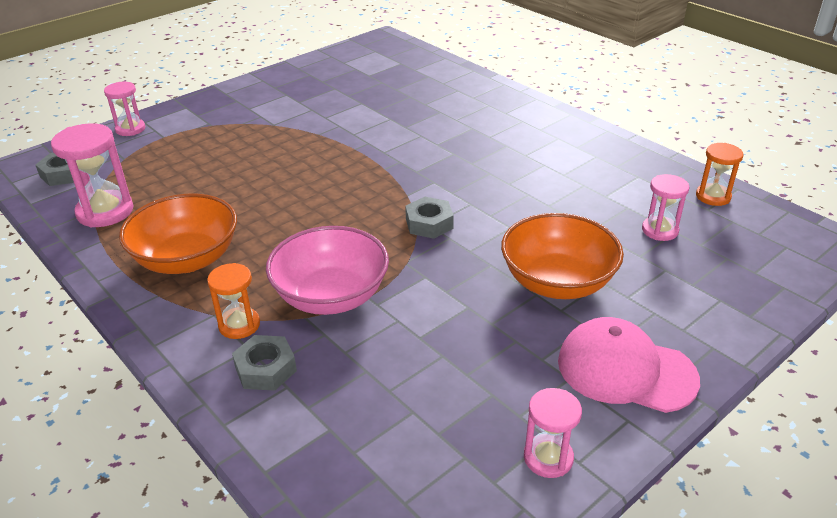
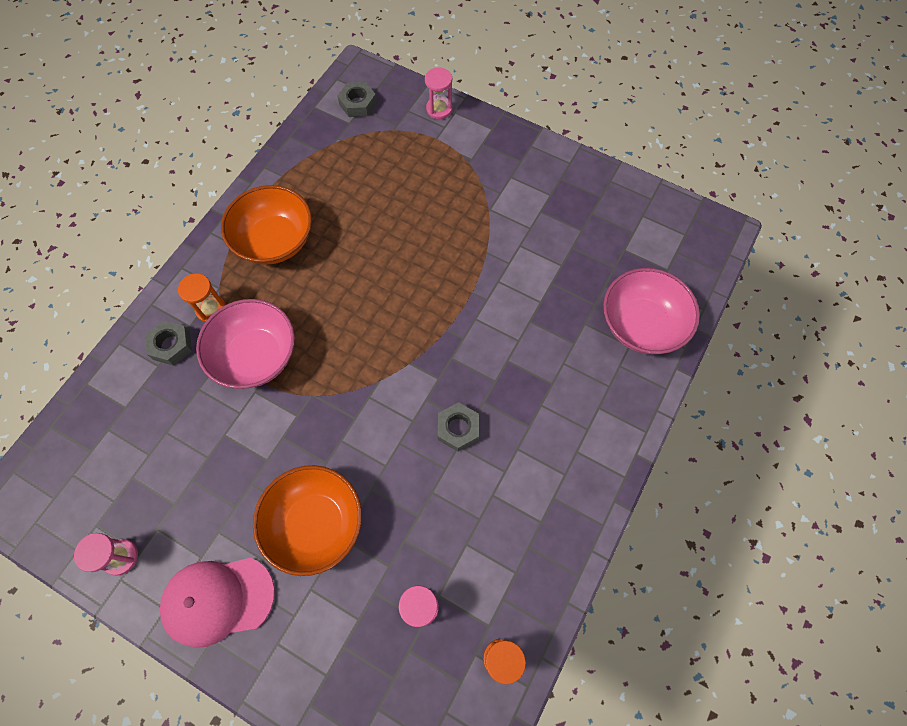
camera: 70 degrees right, 30 degrees up
pink hourglass [51,123,134,227] -> none
grey nut [405,197,454,239] -> grey nut moved to [438,402,479,451]
pink cap [558,317,700,413] -> pink cap turned 105 degrees counterclockwise [160,558,275,648]
none -> pink bowl [603,268,700,354]

